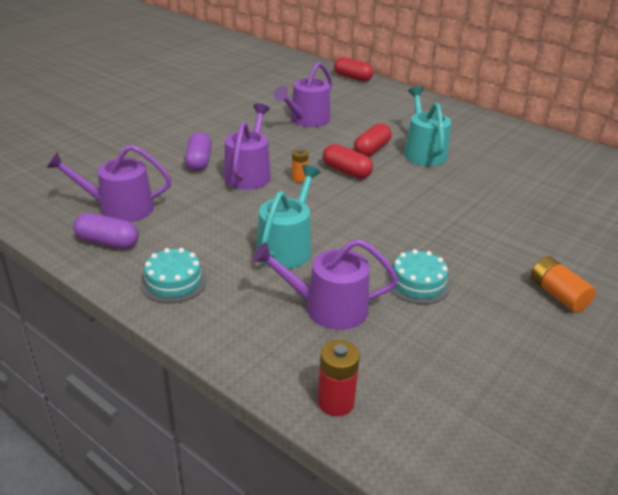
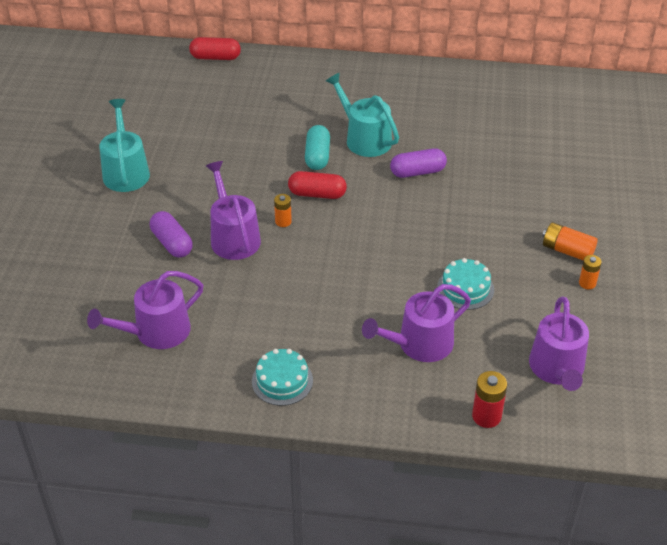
camera: 30 degrees left, 10 degrees up
purple capsule [73,213,139,249] -> purple capsule moved to [390,148,447,178]
turquoise watering can [256,165,321,269] -> turquoise watering can moved to [99,99,150,192]
purple watering can [274,62,332,127] -> purple watering can moved to [529,297,589,391]
red capsule [354,123,391,157] -> turquoise capsule [305,125,330,170]
none -> orange battery [579,255,602,289]

